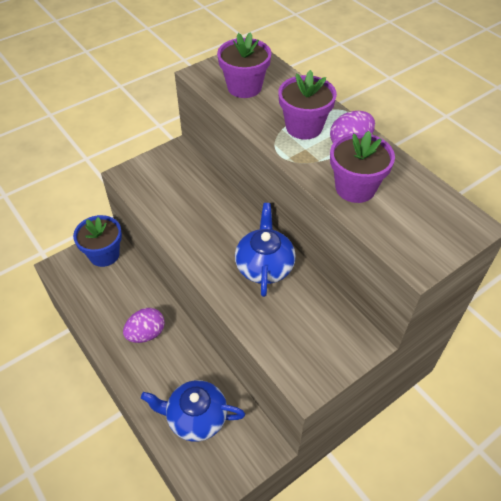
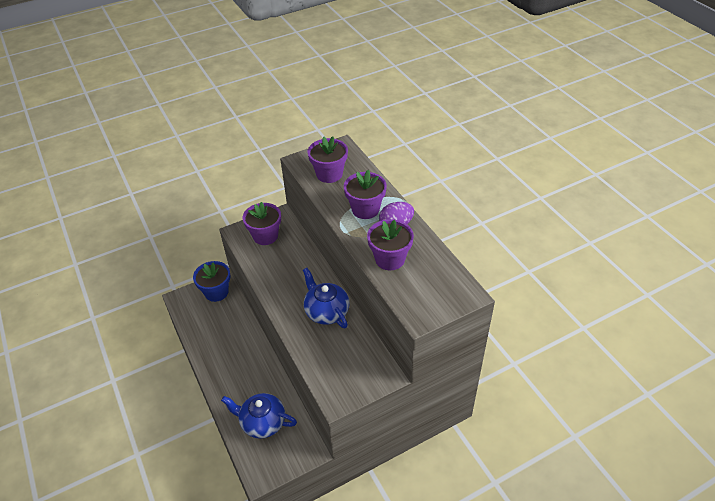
camera: 10 degrees right, 5 degrees down
purple egg [123,308,165,343] -> none
blue teapot [235,203,296,297] -> blue teapot turned 45 degrees counterclockwise [303,268,349,329]
none -> purple flower pot [243,202,281,245]

